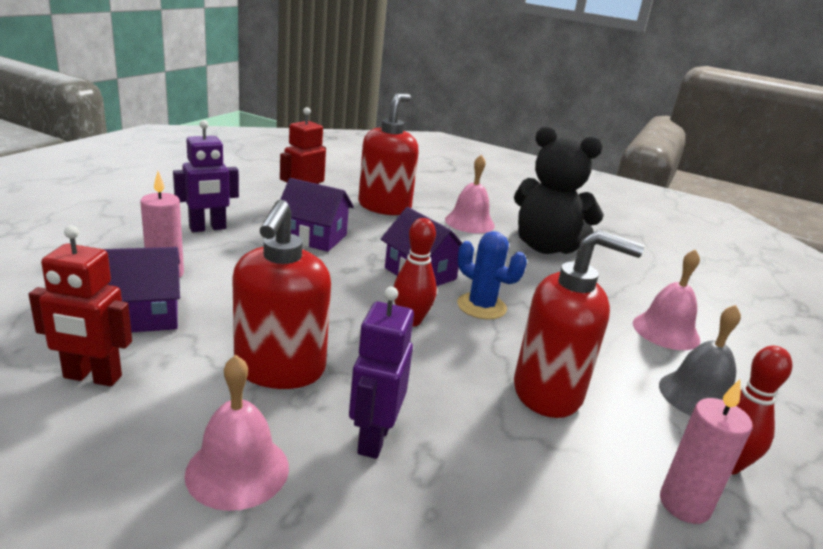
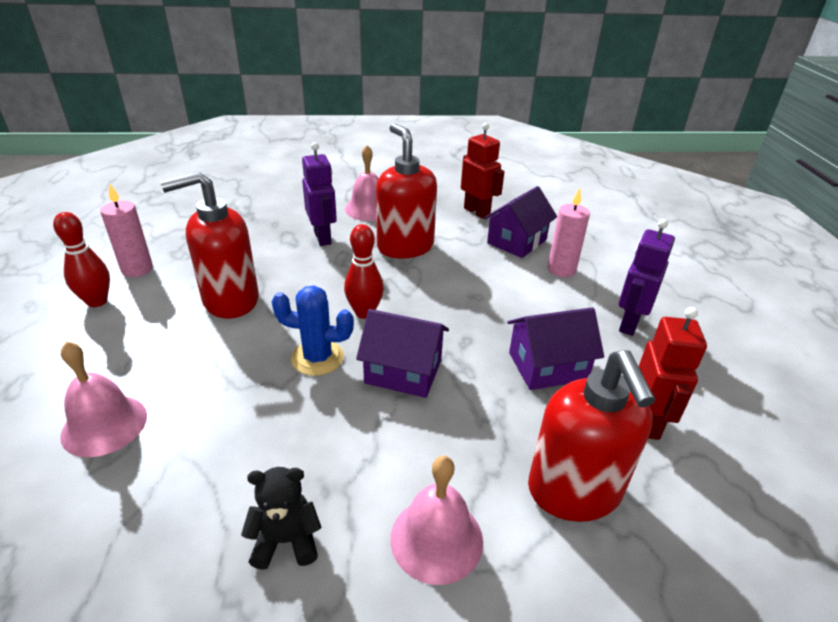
camera: 150 degrees right, 10 degrees up
red robot [28,225,132,387] -> red robot turned 75 degrees clockwise [461,123,505,219]
black teddy bear [514,126,604,254] -> black teddy bear [241,467,322,570], size x0.47
grey bell [659,305,741,416] -> none

